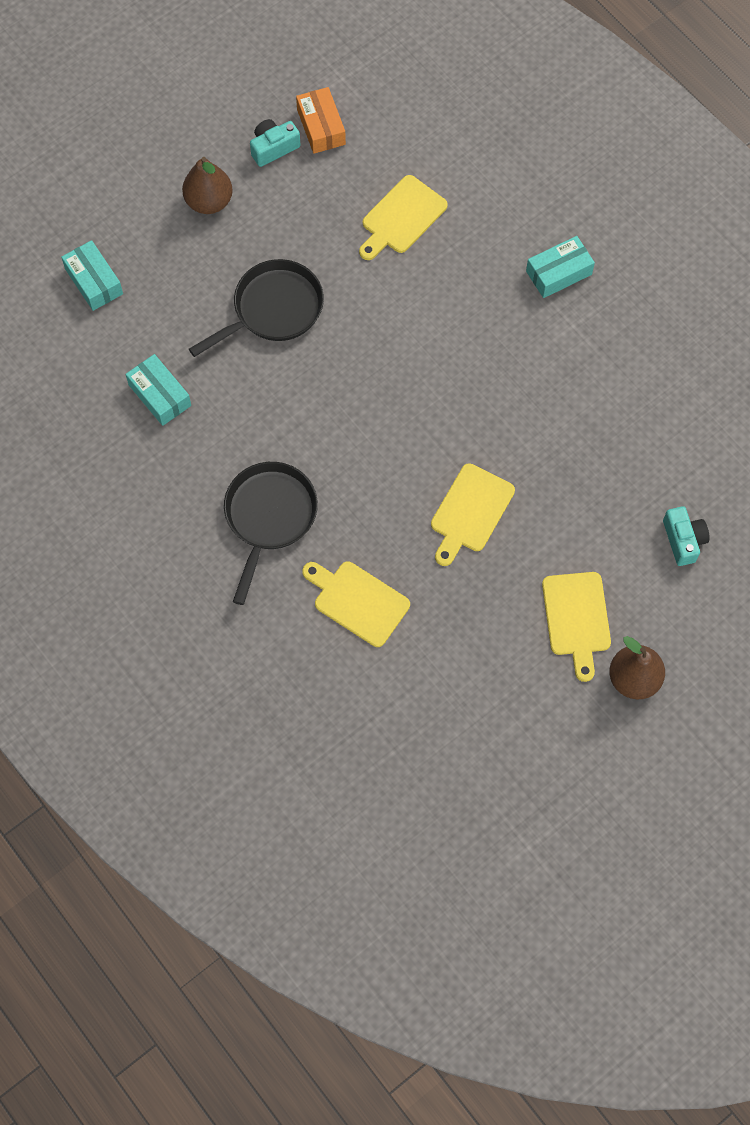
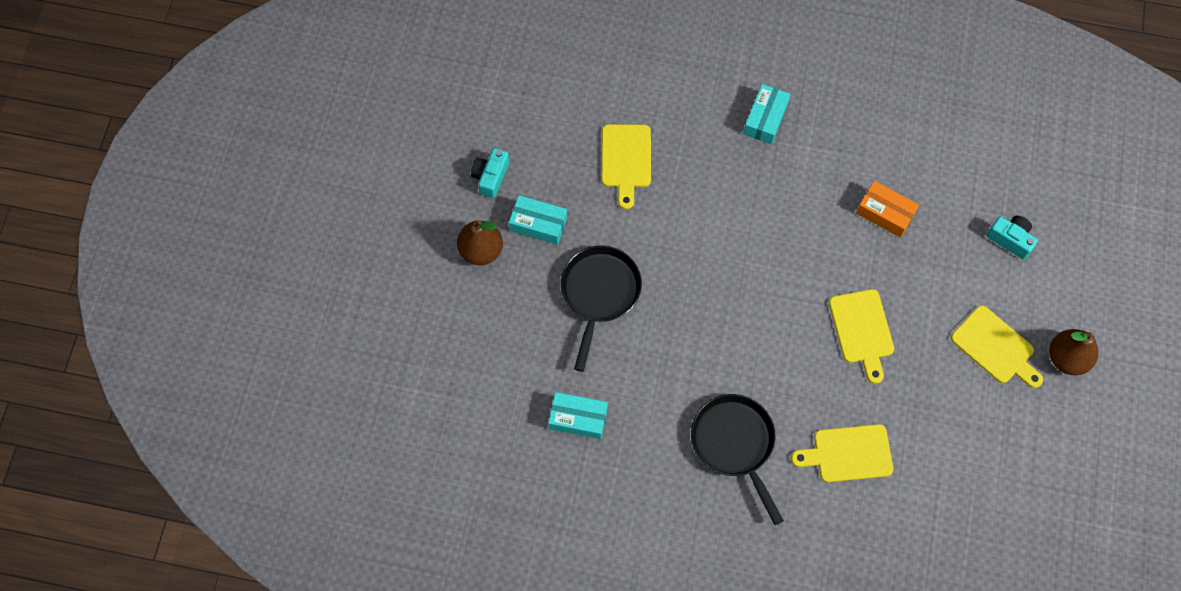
camera: 40 degrees left, 0 degrees up
turquoise box [61,240,123,311] -> turquoise box moved to [509,195,567,245]
orange box [296,87,346,154] -> orange box moved to [856,181,919,238]

